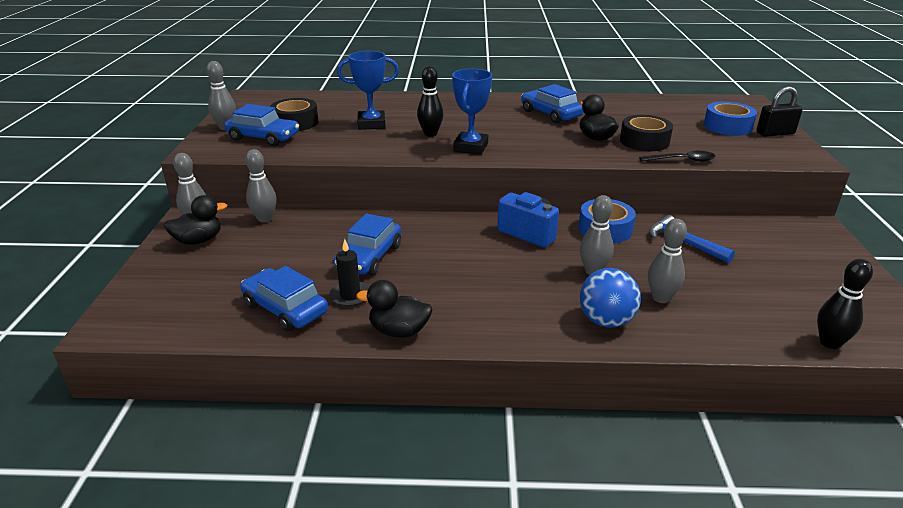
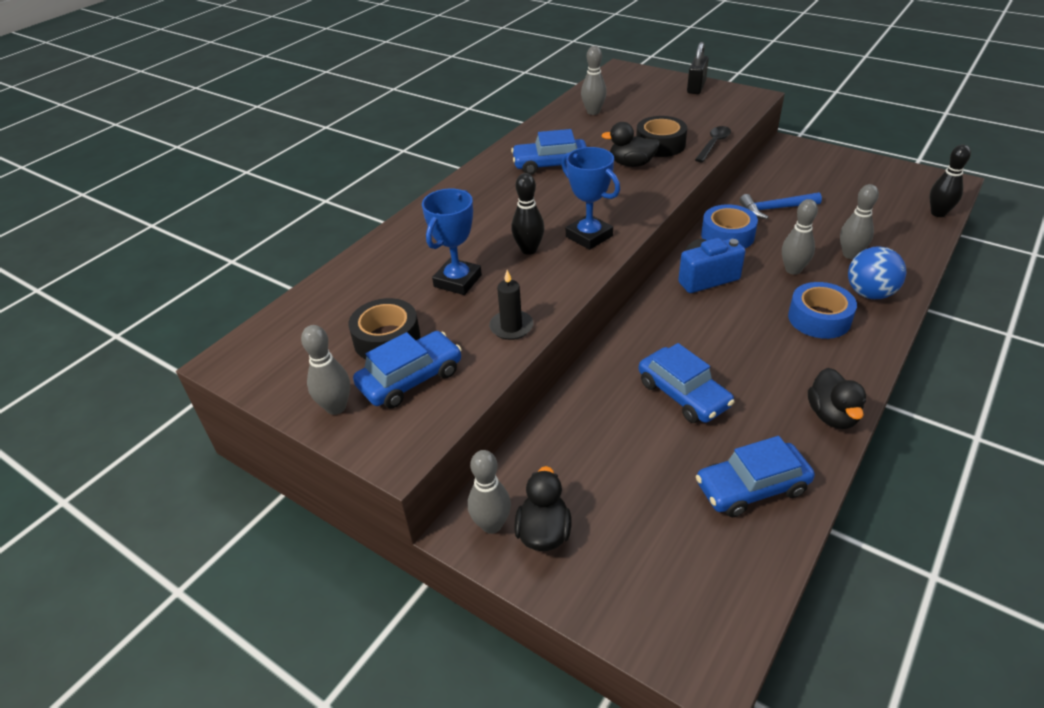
camera: 55 degrees left, 10 degrees up
grey bowling pin [245,149,277,222] -> grey bowling pin moved to [581,46,607,115]
black candle [329,239,369,307] -> black candle moved to [489,270,533,340]
black duck [356,280,432,337] -> black duck turned 45 degrees counterclockwise [808,368,866,429]
blue tape [704,102,757,136] -> blue tape moved to [788,282,857,339]

